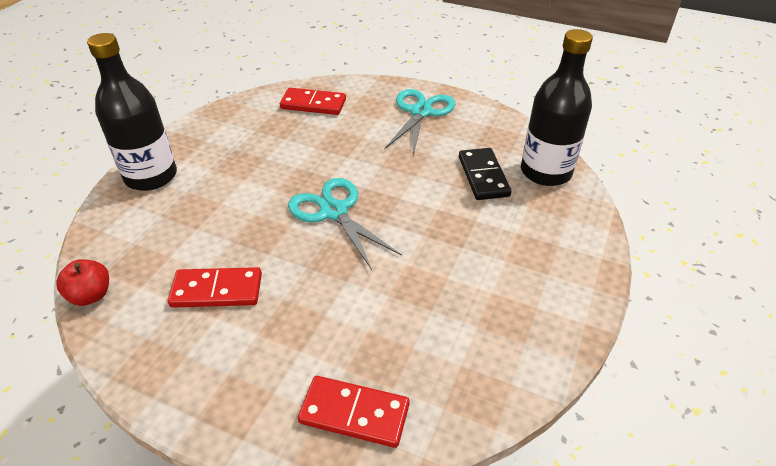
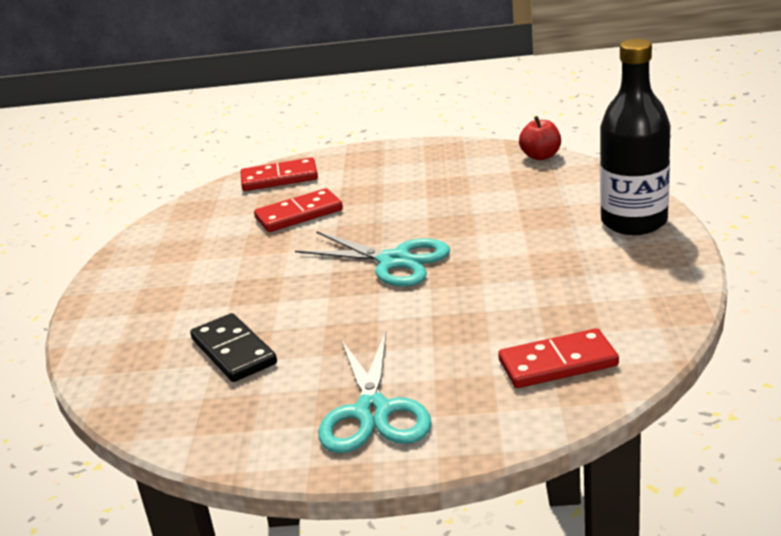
camera: 160 degrees right, 15 degrees down
red domino [168,267,262,308] -> red domino moved to [254,188,343,232]
black bottle [521,29,593,186] -> none

